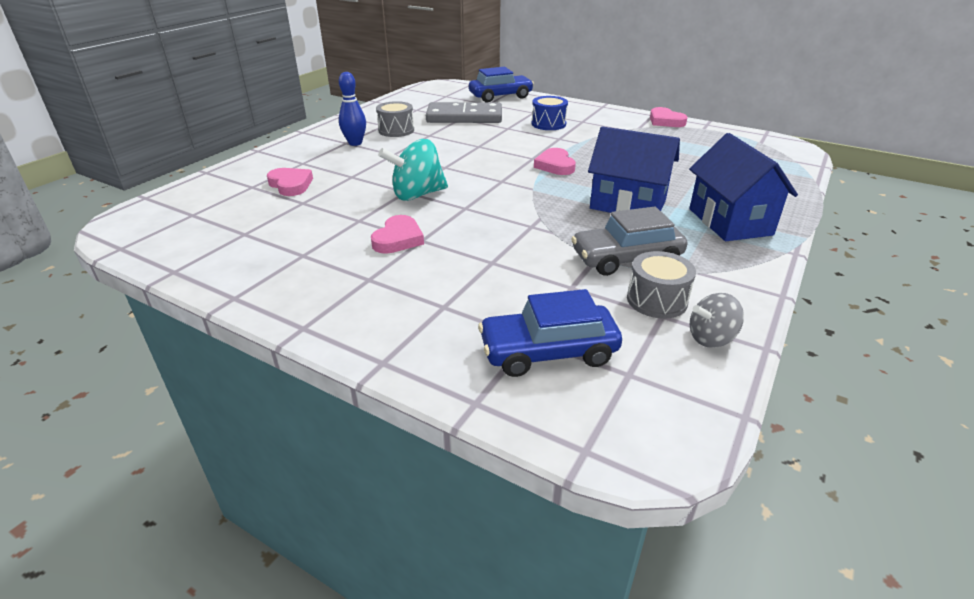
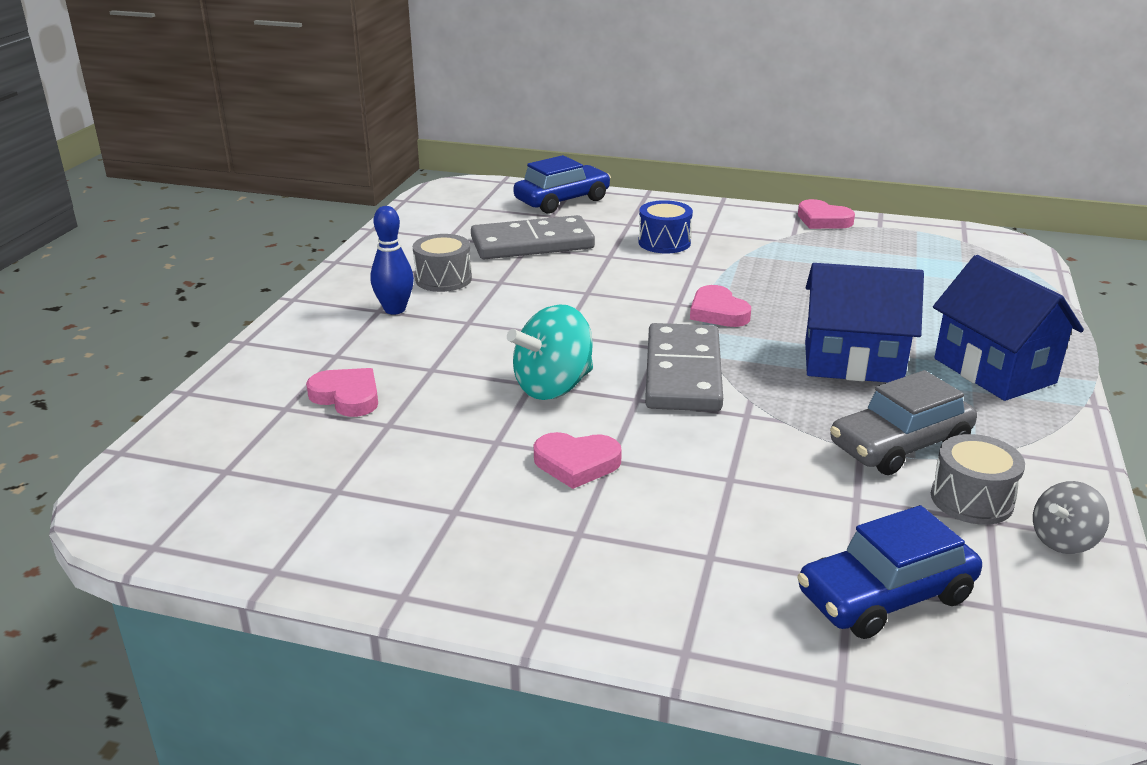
camera: 15 degrees left, 5 degrees down
pink heart [371,215,424,254] -> pink heart turned 90 degrees clockwise [534,432,622,489]
none -> grey domino [645,323,723,412]

